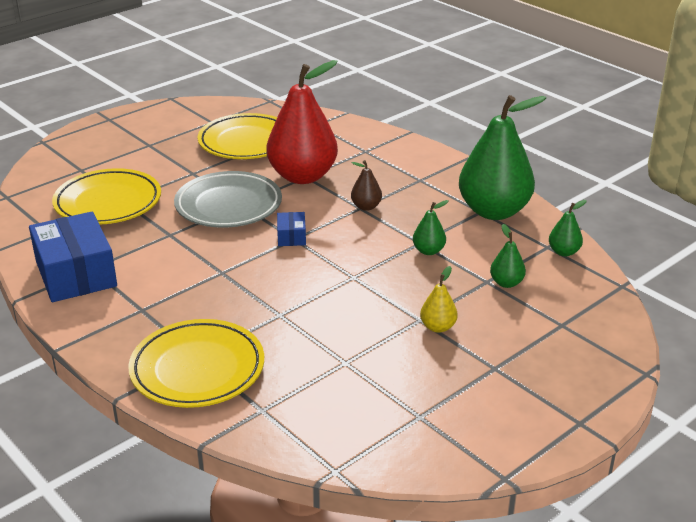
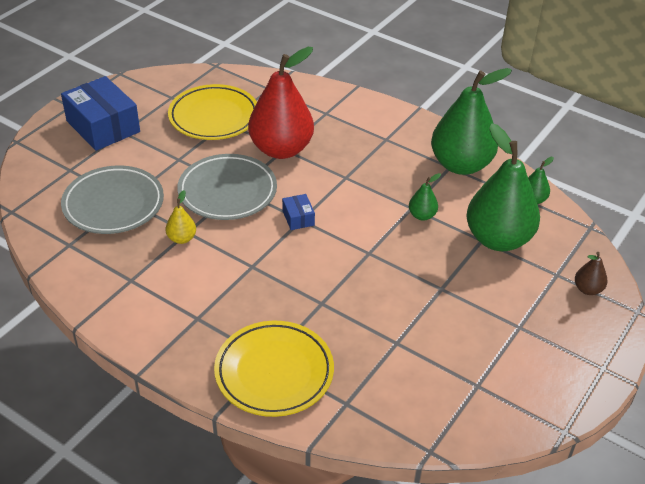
camera: 15 degrees left, 10 degrees up
blue box [29,212,117,302] -> blue box moved to [61,76,140,151]
yellow plate [52,168,161,225] -> grey plate [61,166,164,234]
brown pear [351,160,382,211] -> brown pear moved to [575,252,608,295]
yellow pear [420,266,458,333] -> yellow pear moved to [166,190,196,244]
green pear [490,224,526,288] -> green pear [466,123,540,251], size x2.36

